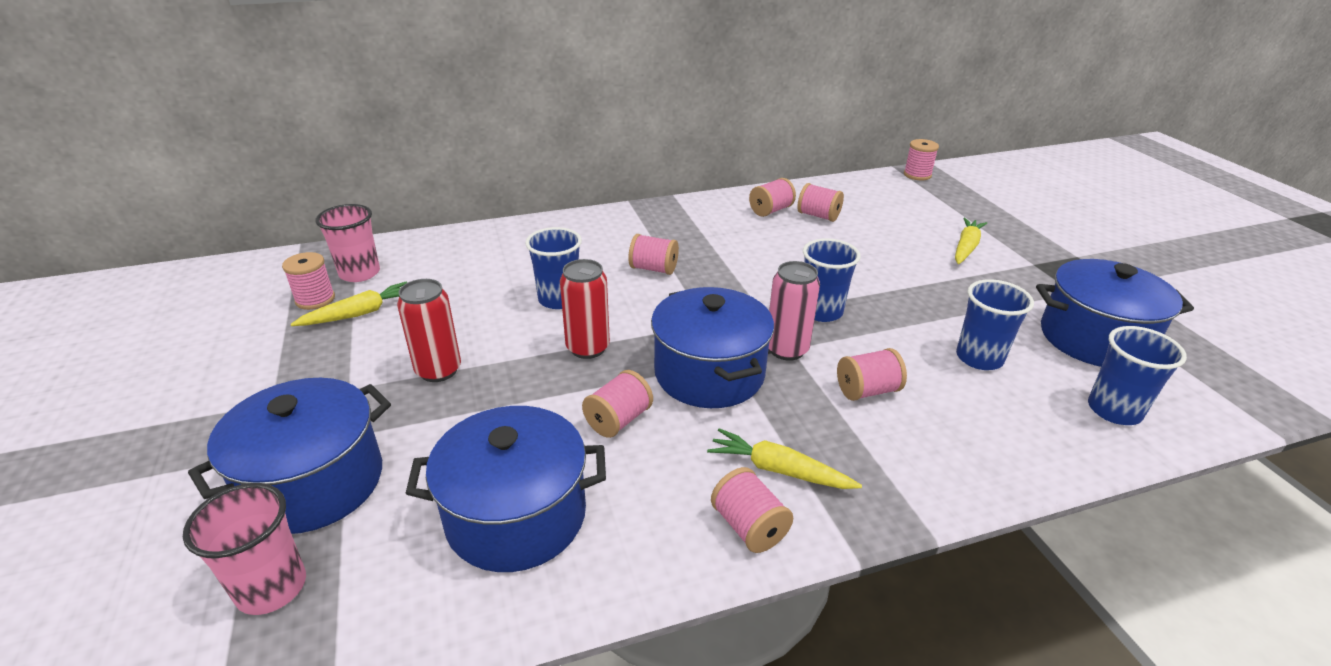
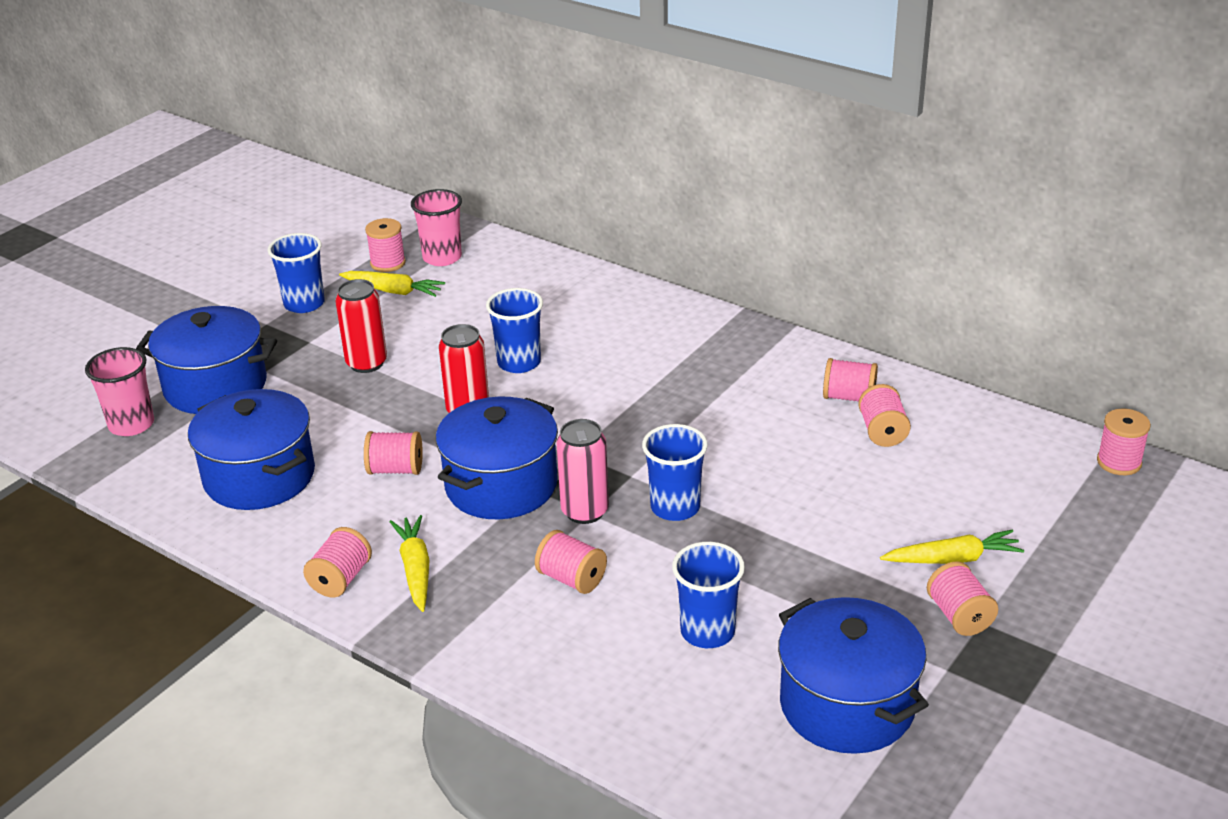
camera: 55 degrees right, 0 degrees up
pink spool [628,234,679,275] -> pink spool moved to [927,561,998,636]
blue cup [1088,326,1187,425] -> blue cup moved to [268,233,325,313]

